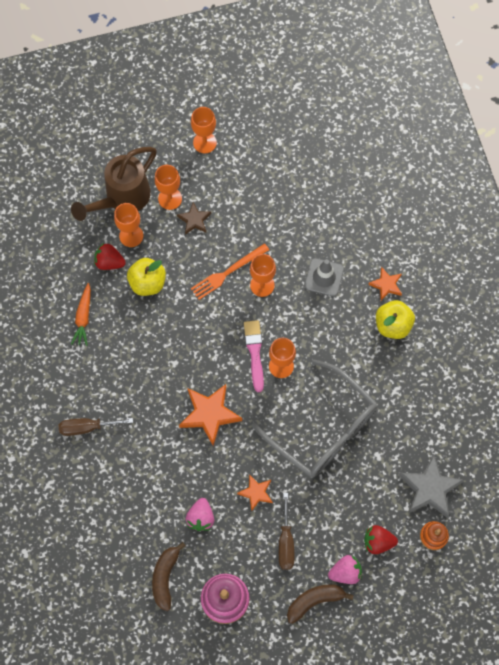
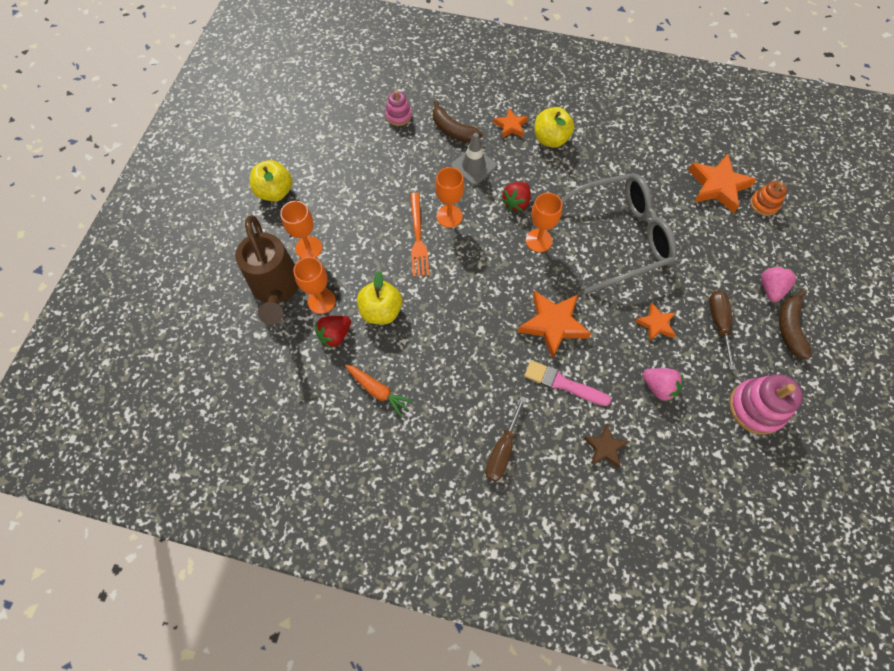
camera: 60 degrees left, 5 degrees down
brown banana [152,542,186,611] -> brown banana moved to [433,100,483,143]
brown star [177,202,211,235] -> brown star moved to [583,424,629,468]
orange goblet [191,107,217,153] -> yellow apple [250,160,292,202]
pink brush [244,320,264,392] -> pink brush moved to [524,360,611,406]
brown screwdriver [279,493,294,570] -> brown screwdriver turned 120 degrees counterclockwise [709,290,736,370]
red strawberry [364,525,398,554] -> red strawberry moved to [501,182,531,211]
grey star [399,454,464,518] -> orange star [688,154,757,213]
none -> pink stacking toy [385,91,412,126]

